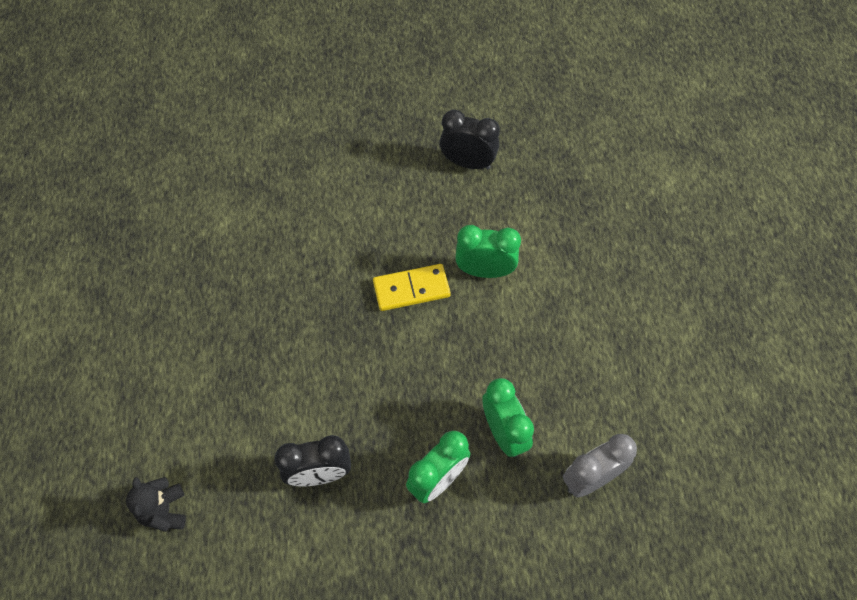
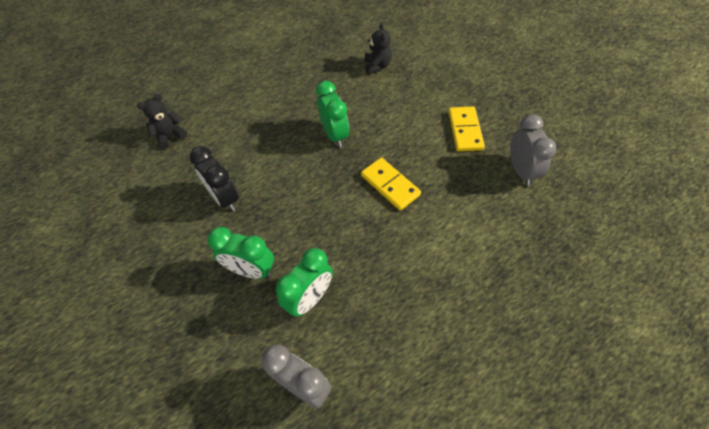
camera: 65 degrees right, 5 degrees down
black clock [440,110,500,170] -> grey clock [510,114,556,186]
green clock [455,225,521,278] -> green clock moved to [316,81,349,147]
none -> black teddy bear [364,23,392,74]
none -> yellow domino [448,106,485,151]

